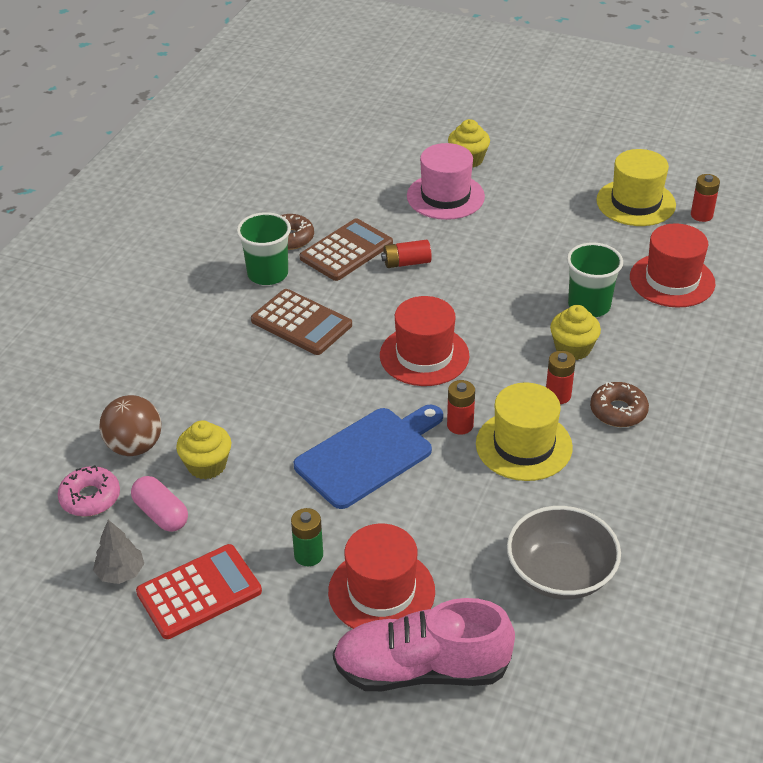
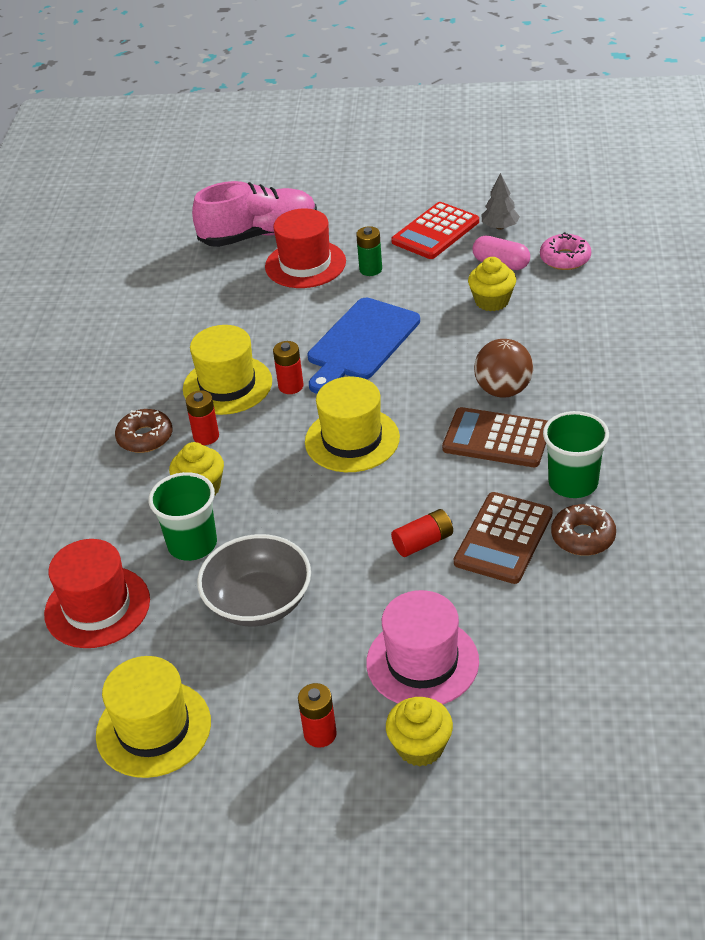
camera: 165 degrees right, 0 degrees up
brown ball [99,395,161,456] -> brown ball moved to [474,339,533,398]
red hat [380,296,469,386] -> yellow hat [305,377,400,472]
grey bowl [507,506,621,600] -> grey bowl moved to [197,534,311,626]
red battery [691,174,720,222] -> red battery moved to [298,683,337,748]

